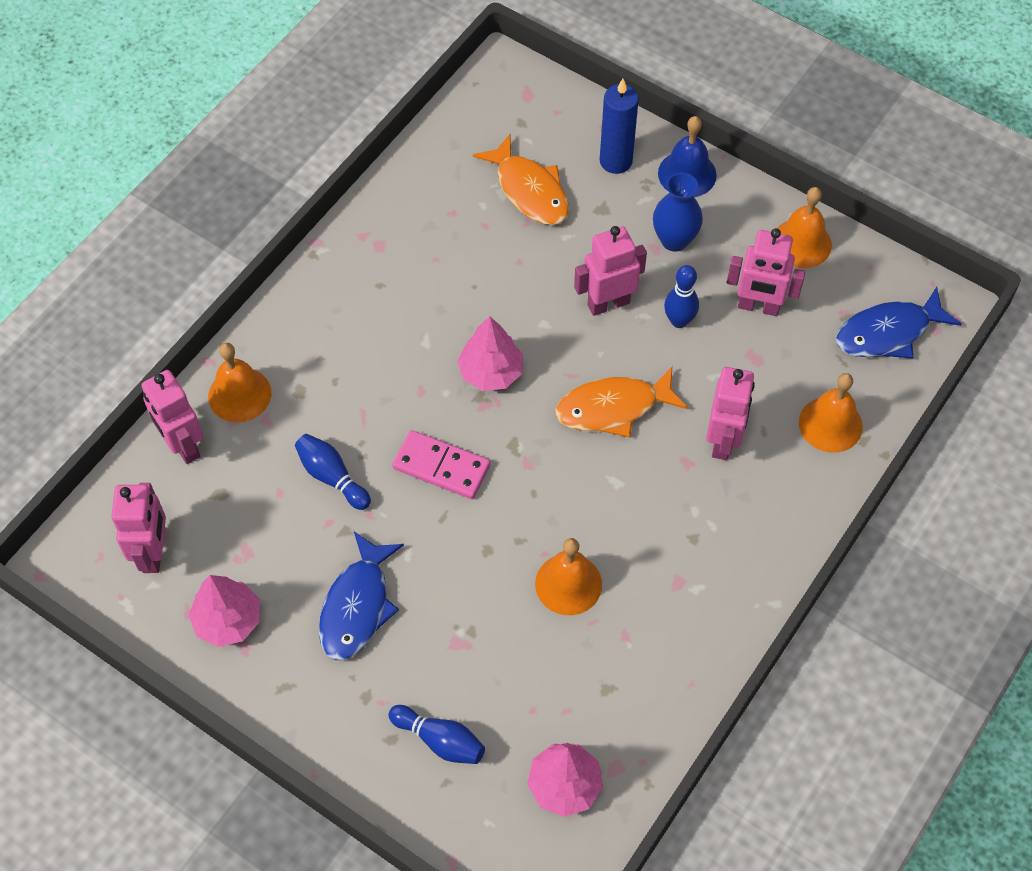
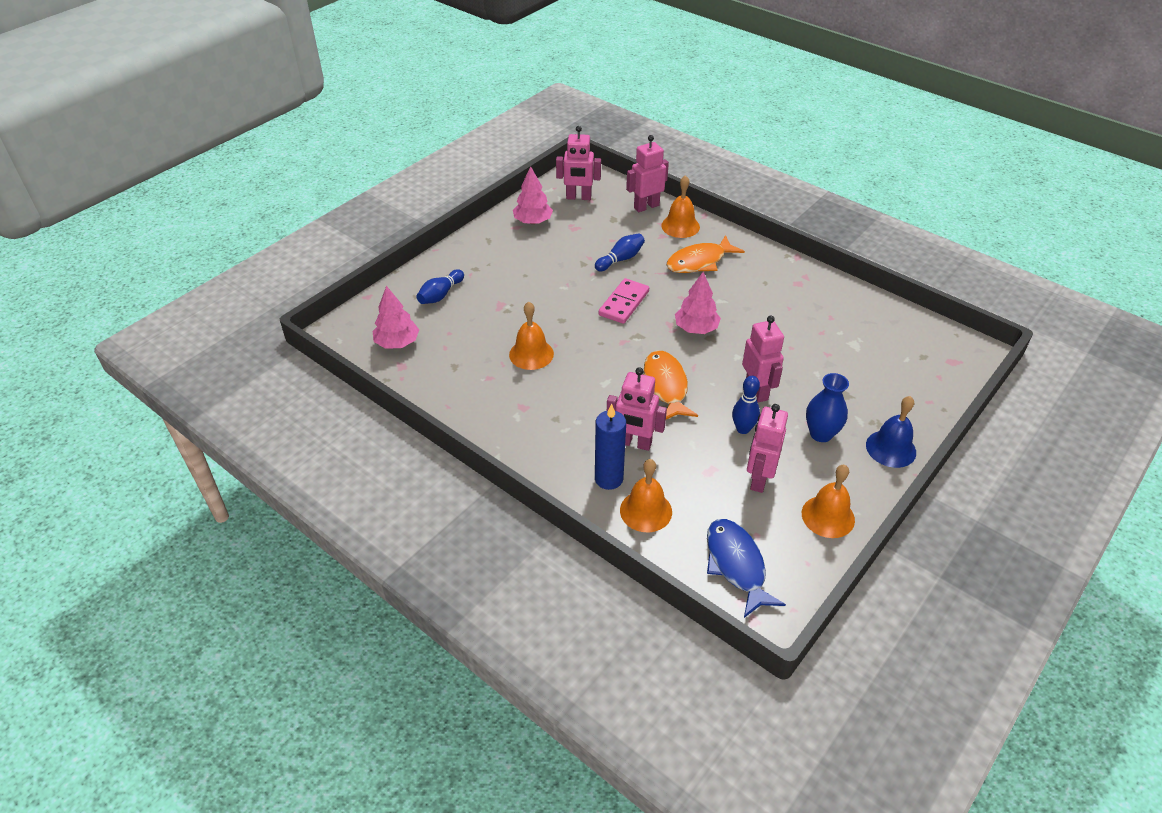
camera: 95 degrees right, 15 degrees down
blue fish [319,531,404,660] -> none
orange fish [473,134,569,225] -> orange fish moved to [666,235,745,273]
blue candle [600,79,639,174] -> blue candle moved to [595,404,626,490]

